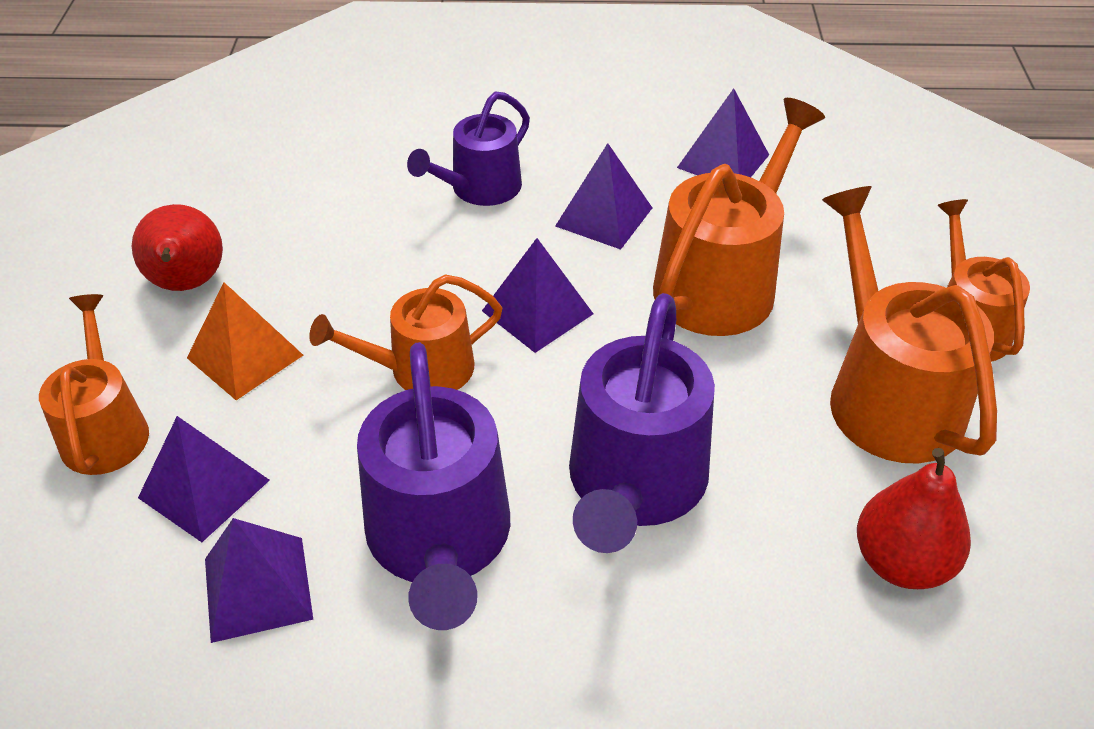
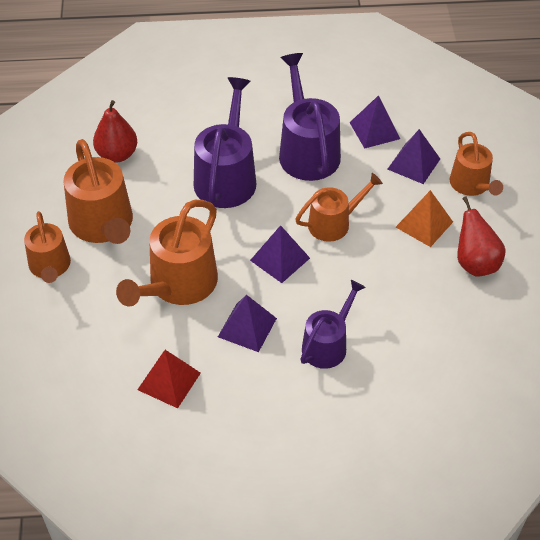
camera: 175 degrees right, 5 degrees up
purple pyramid [677,88,769,177] -> red pyramid [137,350,201,408]

